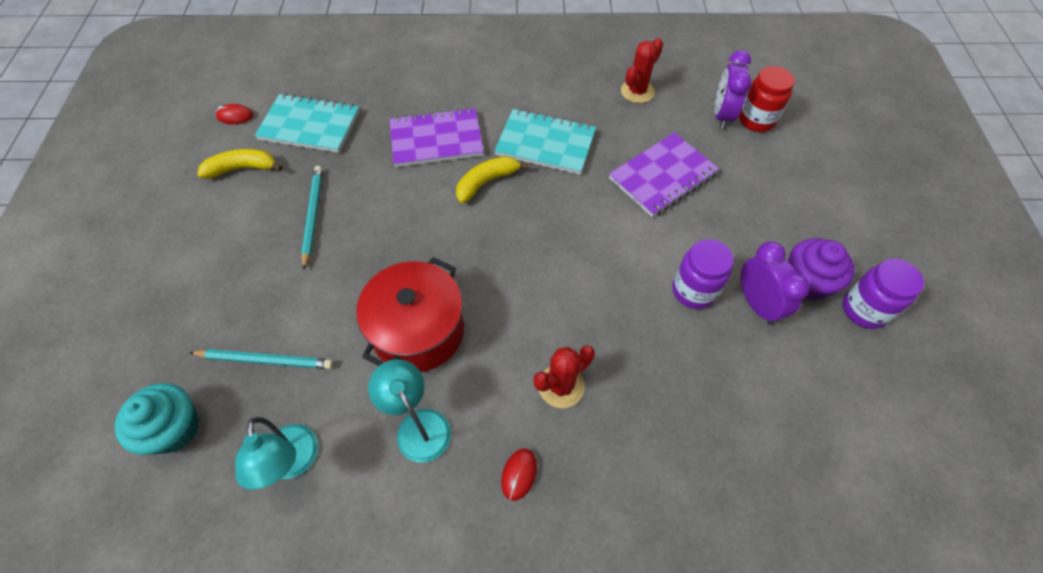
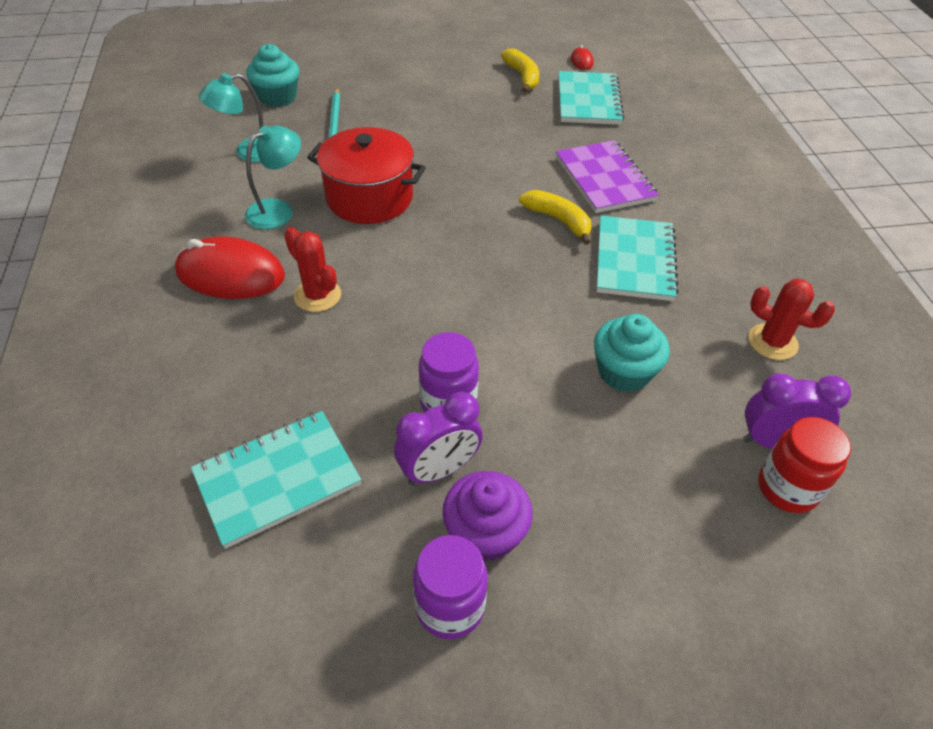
camera: 80 degrees right, 10 degrees down
turquoise pencil [301,166,323,270] -> none
red mouse [501,448,537,501] -> red mouse [175,236,285,299], size x2.31
purple notebook [609,132,719,217] -> turquoise cupcake [594,314,670,392]
none -> turquoise notebook [191,411,361,549]

